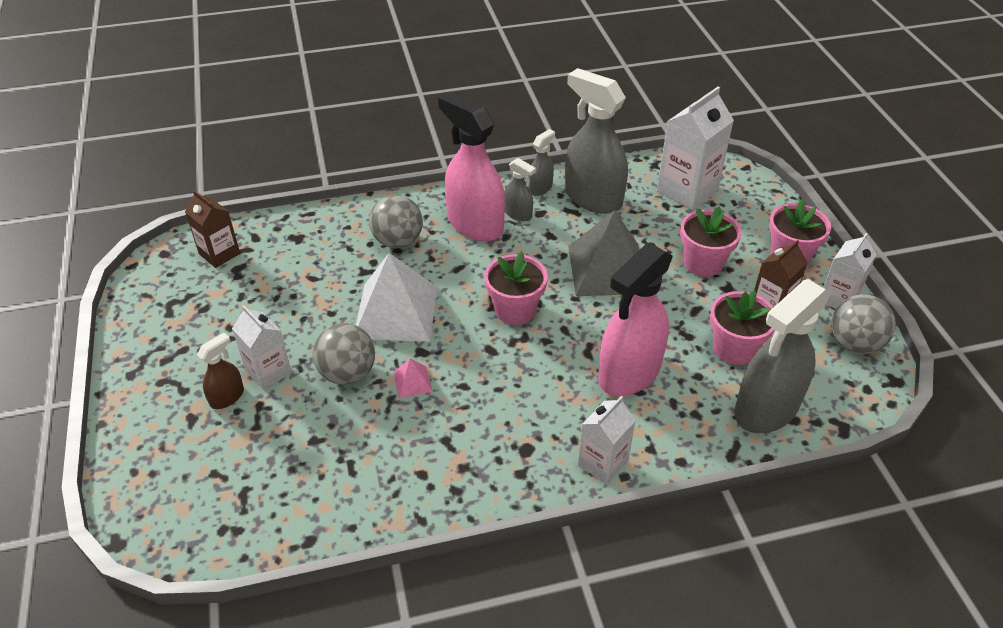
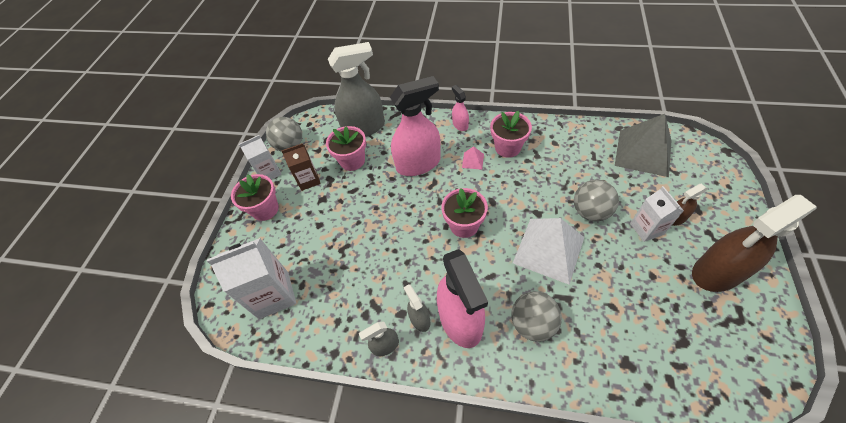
camera: 150 degrees left, 10 degrees up
brown carton [185,190,240,268] -> none
pink pyramid [393,358,432,398] -> pink pyramid moved to [462,146,484,170]
grey spray bottle [565,68,628,214] -> none
grey pyramid [568,210,639,296] -> grey pyramid moved to [615,114,672,177]
white carton [578,396,636,484] -> pink spray bottle [452,85,469,131]
pink flower pot [680,207,742,277] -> pink flower pot moved to [490,111,532,158]
none -> brown spray bottle [692,195,817,292]

